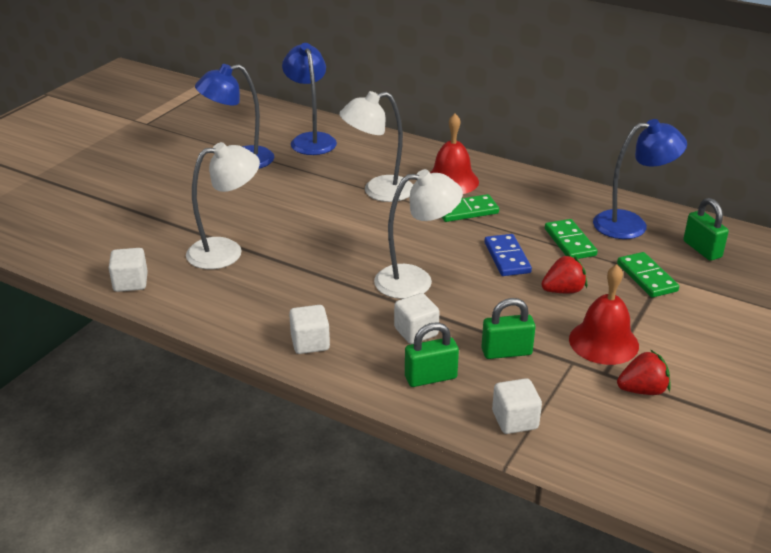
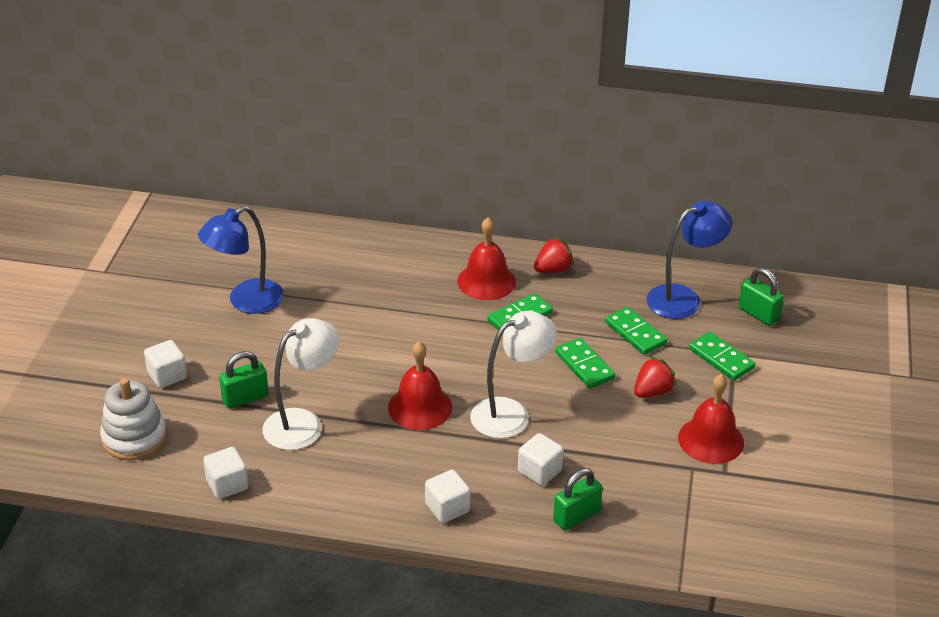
camera: 20 degrees left, 5 degrees up
blue lamp [282,43,337,155] -> none
white lamp [339,91,413,202] -> none
green padlock [481,298,536,359] -> green padlock moved to [219,351,269,409]
blue domino [484,234,532,276] -> green domino [555,338,615,389]
white cube [492,378,542,434] -> white cube moved to [144,340,187,388]
red strawberry [617,349,671,395] -> red strawberry moved to [534,237,574,273]
none -> white stacking toy [100,378,167,461]
none -> red bell [388,341,452,430]

